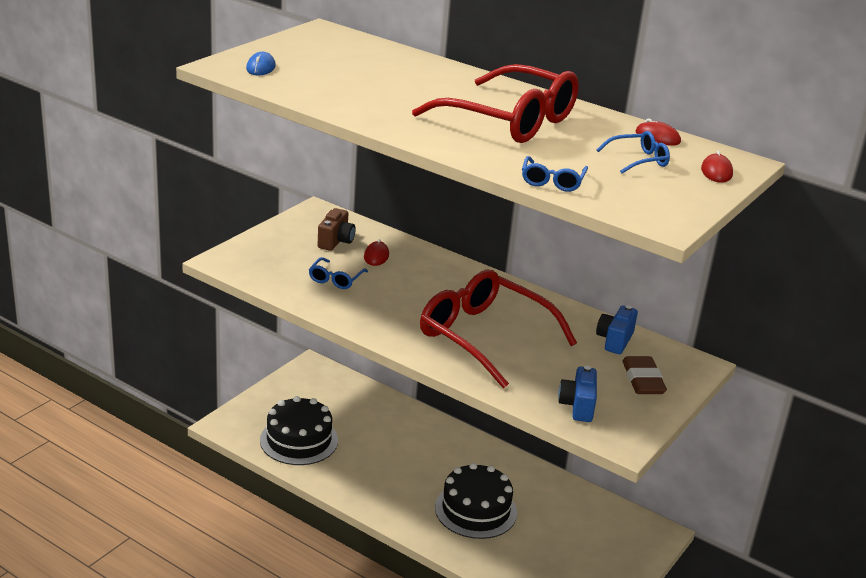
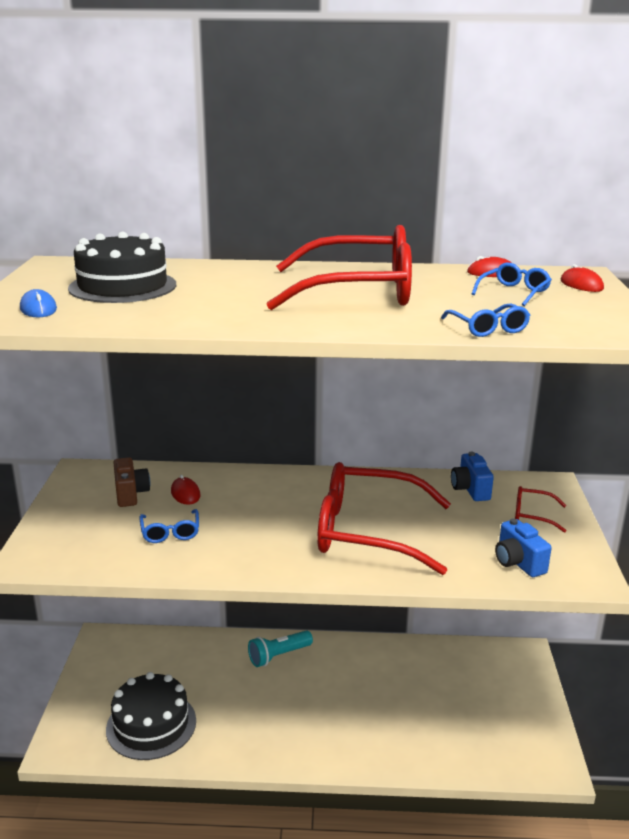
camera: 30 degrees left, 5 degrees down
black cake [435,463,517,539] -> black cake moved to [68,232,176,303]
brown eraser [622,356,667,394] -> red glasses [515,486,566,533]
none -> turquoise flashlight [248,630,313,667]

